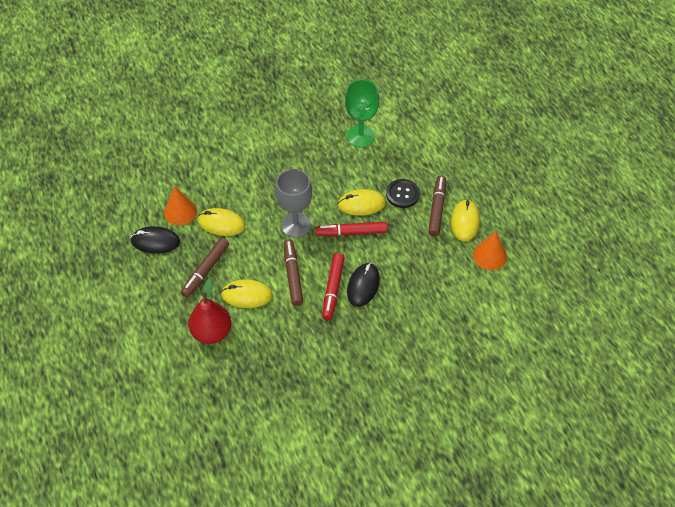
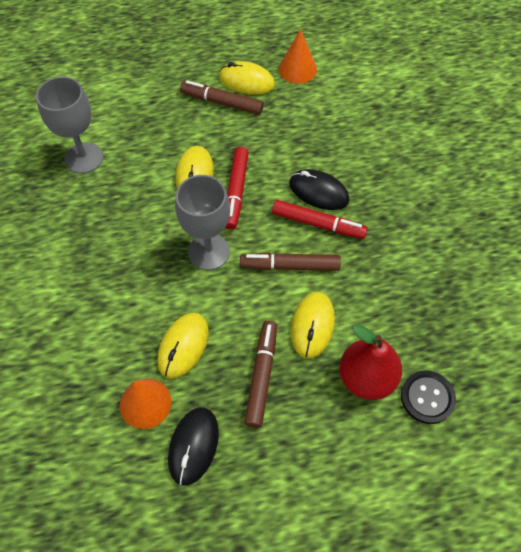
camera: 80 degrees left, 5 degrees up
brown marker [181,238,229,298] -> brown marker turned 120 degrees counterclockwise [244,321,277,428]
green goblet [345,79,379,148] -> grey goblet [36,76,103,174]
black button [386,179,420,208] -> black button moved to [401,371,456,424]

